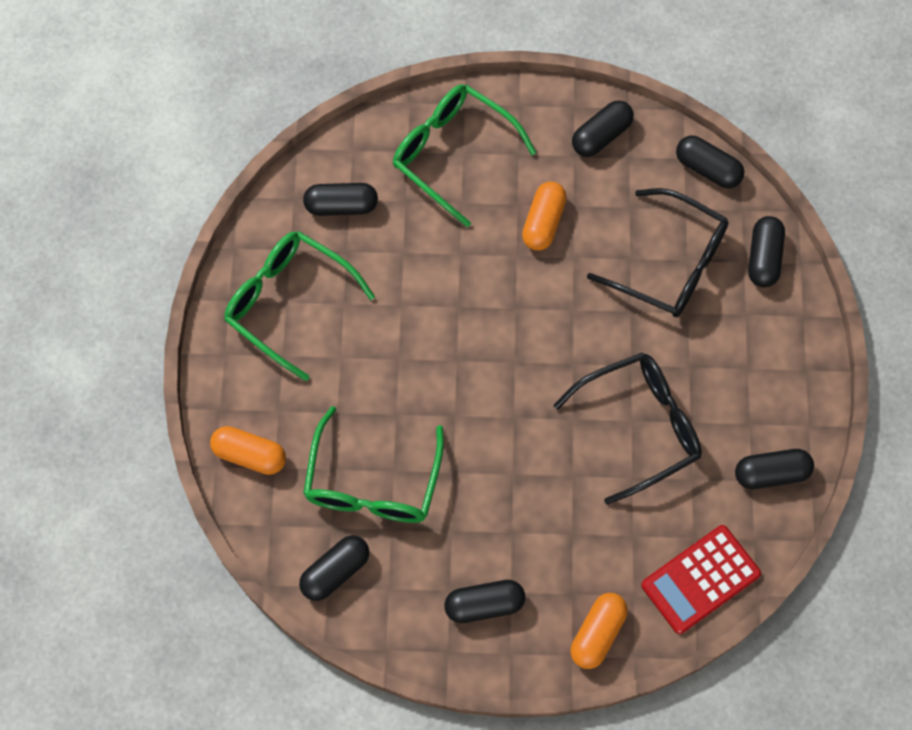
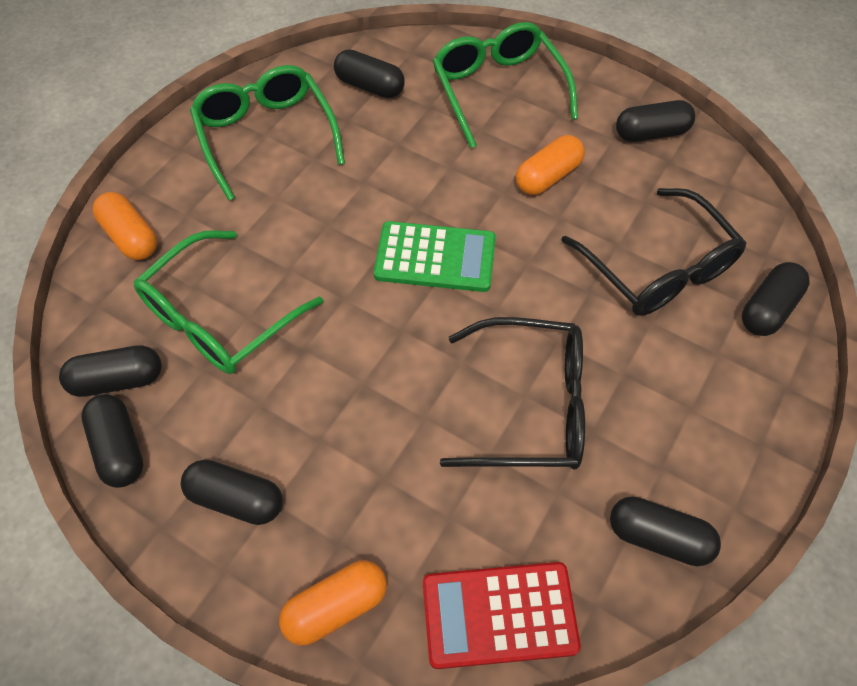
camera: 30 degrees right, 10 degrees down
black capsule [676,136,744,188] -> black capsule moved to [81,394,143,488]
none -> green calculator [374,221,496,292]

